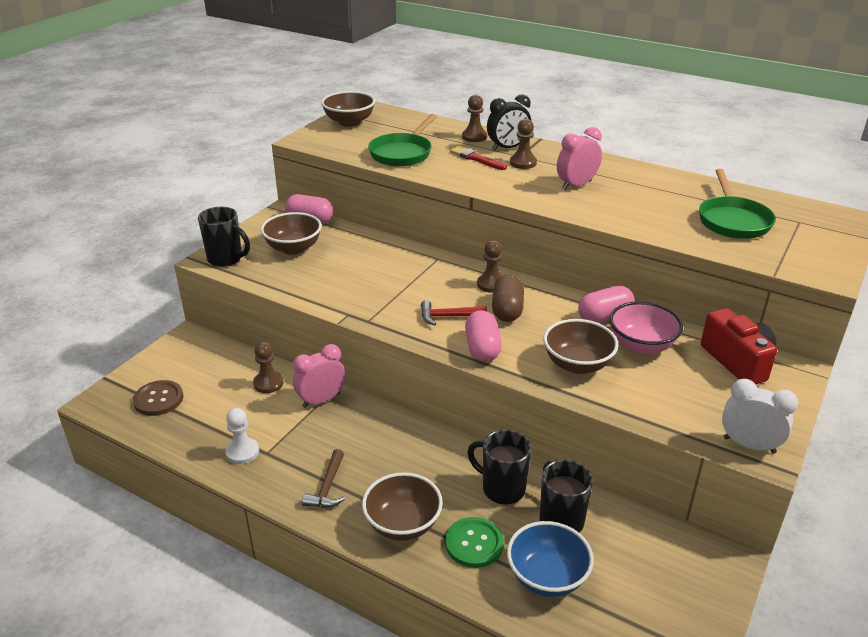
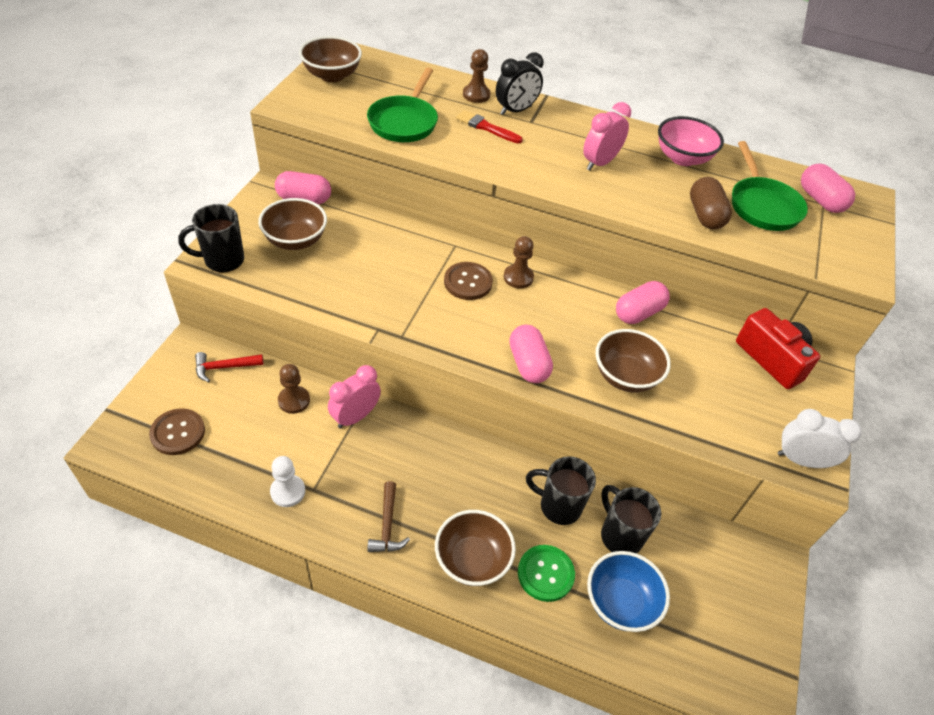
camera: 15 degrees left, 15 degrees up
black mug [198,207,250,267] -> black mug turned 150 degrees clockwise [178,204,244,272]
red hammer [421,300,487,326] -> red hammer moved to [195,352,264,382]
brown capsule [492,275,524,322] -> brown capsule moved to [690,177,732,230]
brown pawn [510,119,537,169] -> none
pink bowl [610,301,683,354] -> pink bowl moved to [658,116,724,166]
none -> brown button [444,262,493,300]
none -> pink capsule [801,163,855,213]

